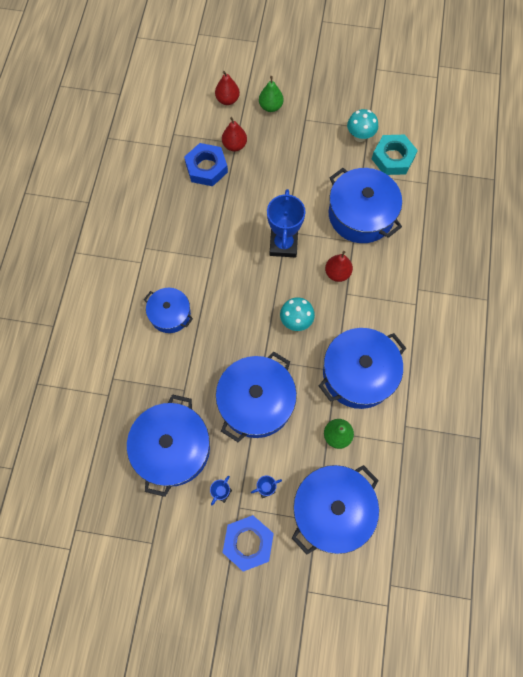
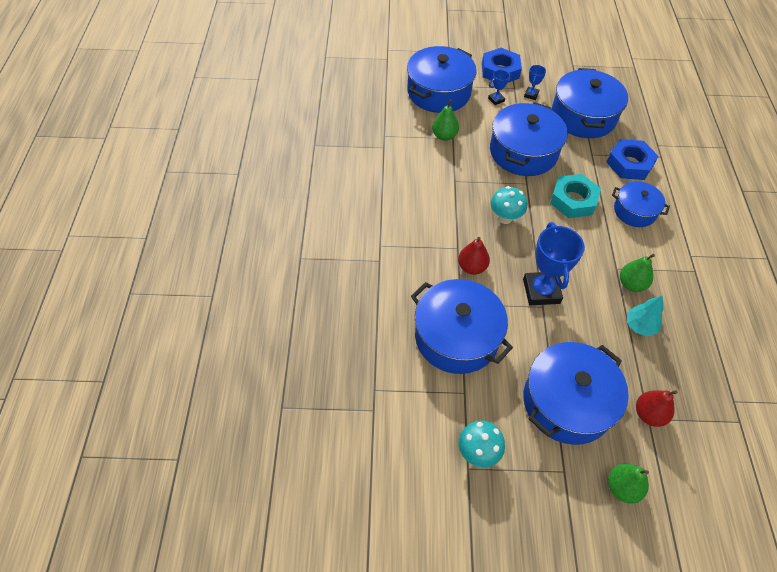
camera: 170 degrees right, 15 degrees down
blue nut [184,143,228,186] -> blue nut moved to [606,139,659,180]
red pear [215,71,240,105] -> none
blue pot [319,328,406,409] -> blue pot moved to [523,342,629,445]
turquoise nut [372,135,418,175] -> turquoise nut moved to [550,174,601,218]
none -> green pear [620,254,655,292]
none -> turquoise tree [627,295,663,337]

